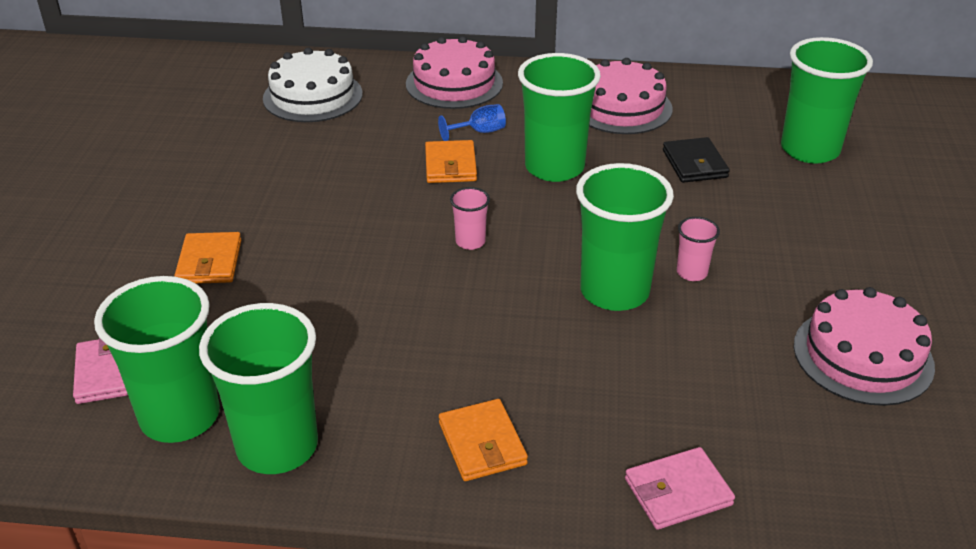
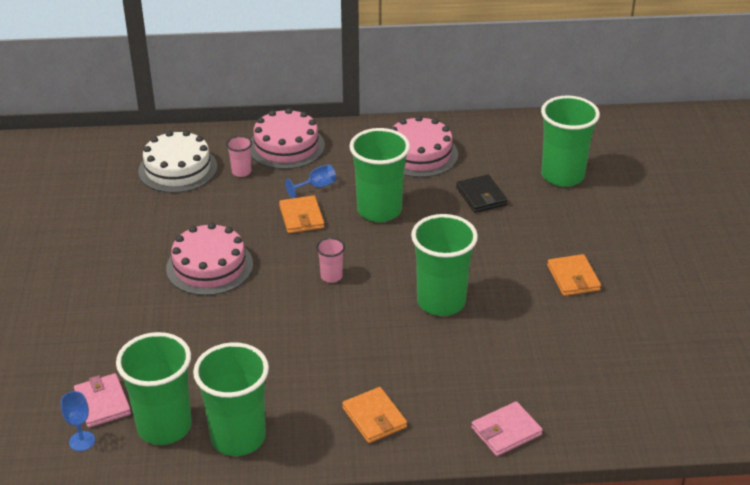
camera: 10 degrees left, 0 degrees up
orange wallet [174,232,241,284] -> orange wallet moved to [547,254,601,296]
pink cup [677,217,720,281] -> pink cup moved to [226,136,252,177]
pink cake [794,287,935,406] -> pink cake moved to [166,223,253,296]
none -> blue goblet [61,391,95,451]

